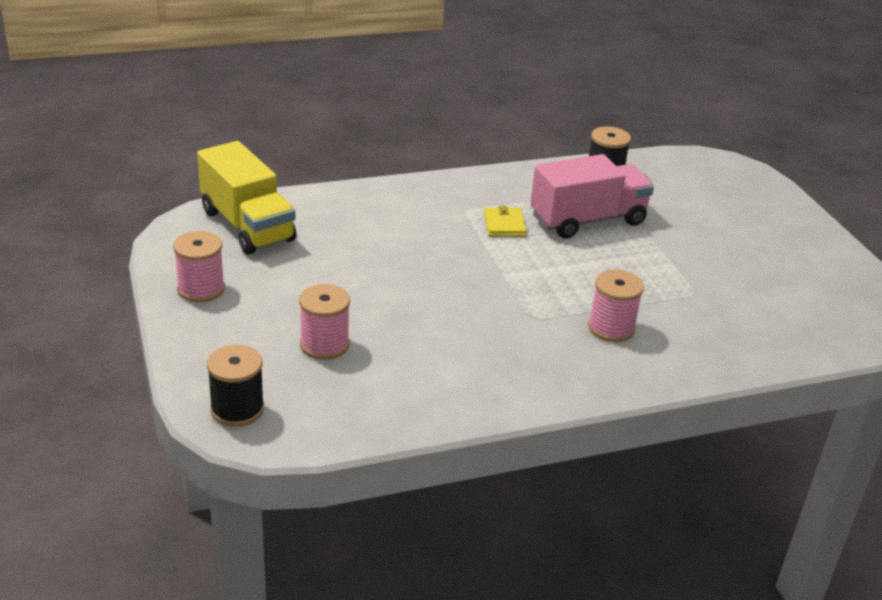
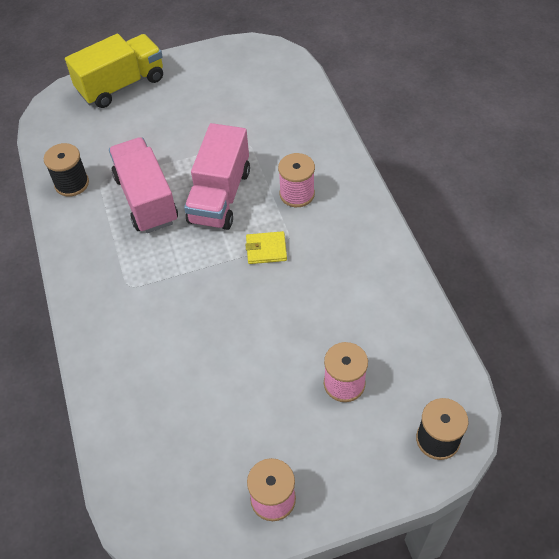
camera: 85 degrees left, 20 degrees up
yellow truck [197,141,296,255] -> yellow truck moved to [65,34,163,108]
yellow wallet [484,205,526,237] -> yellow wallet moved to [245,231,287,264]
none -> pink truck [184,123,250,230]

